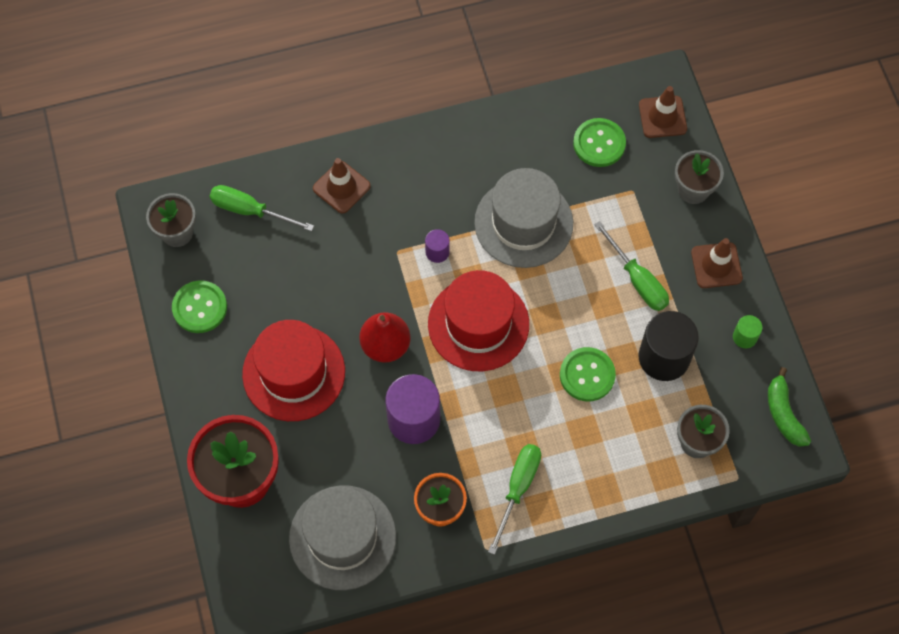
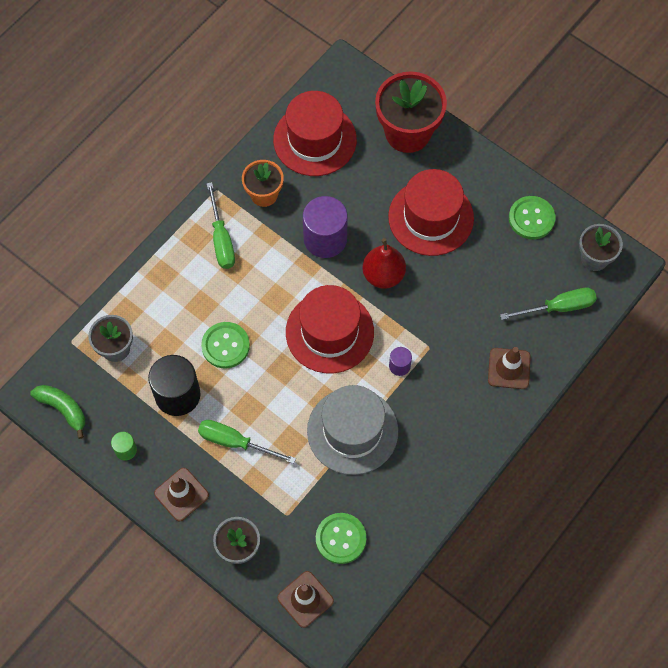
camera: 145 degrees right, 0 degrees up
grey hat [289,485,396,590] -> red hat [273,91,357,176]

